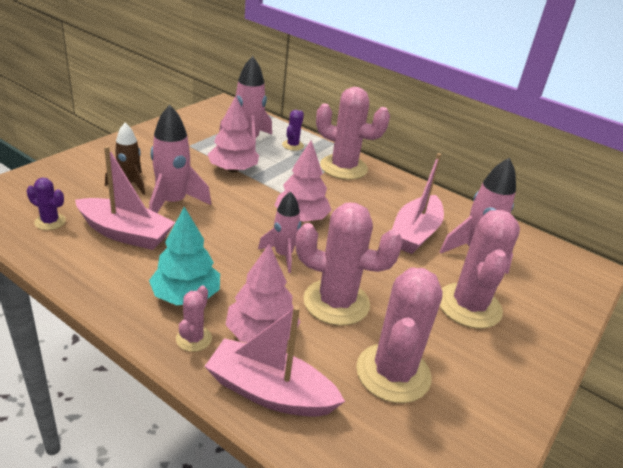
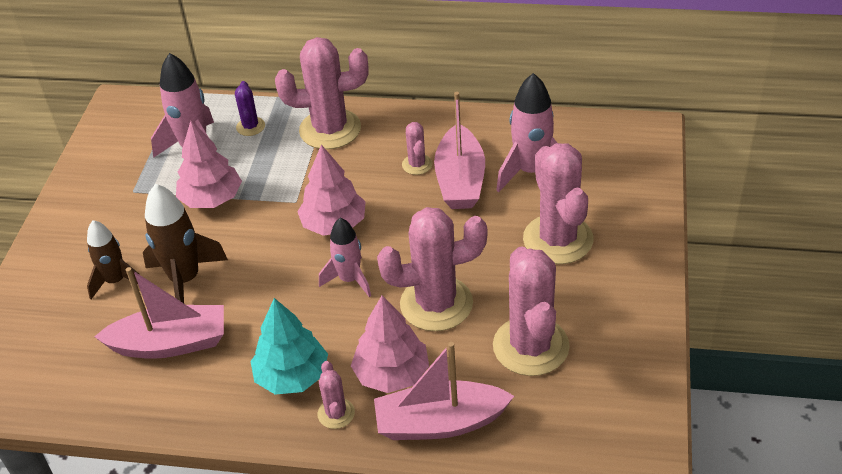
camera: 20 degrees left, 10 degrees up
purple cactus [27,177,66,230] -> none
pink rocket [149,105,211,213] -> brown rocket [143,184,228,303]
none -> pink cactus [402,122,433,175]

